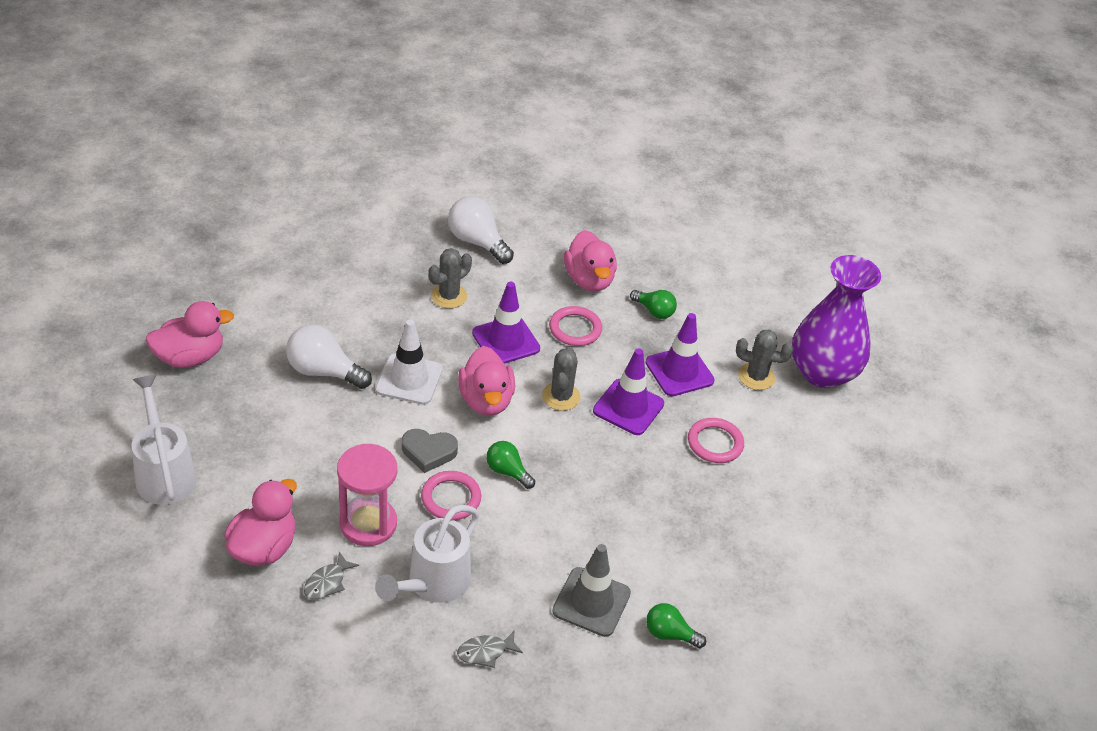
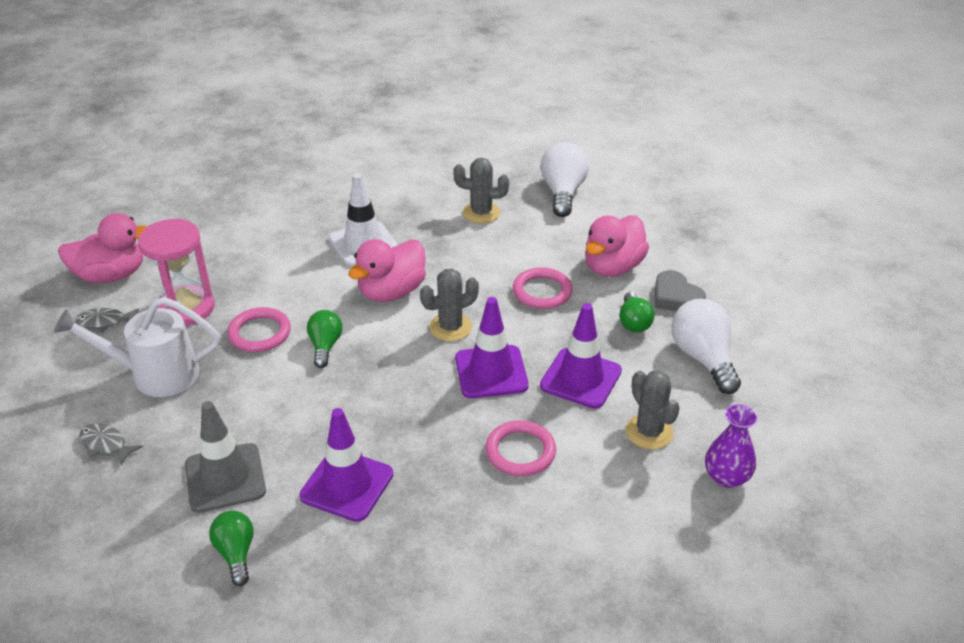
camera: 55 degrees right, 5 degrees down
white watering can [131,375,197,505] -> none
pink duck [145,301,234,368] -> none
white light bulb [286,325,372,389] -> white light bulb moved to [671,299,741,394]
grey heart [402,429,458,473] -> grey heart moved to [655,270,706,312]
purple traffic cone [472,282,540,364] -> purple traffic cone moved to [299,408,393,522]
purple vase [792,255,881,388] -> purple vase [705,404,758,488], size x0.48

